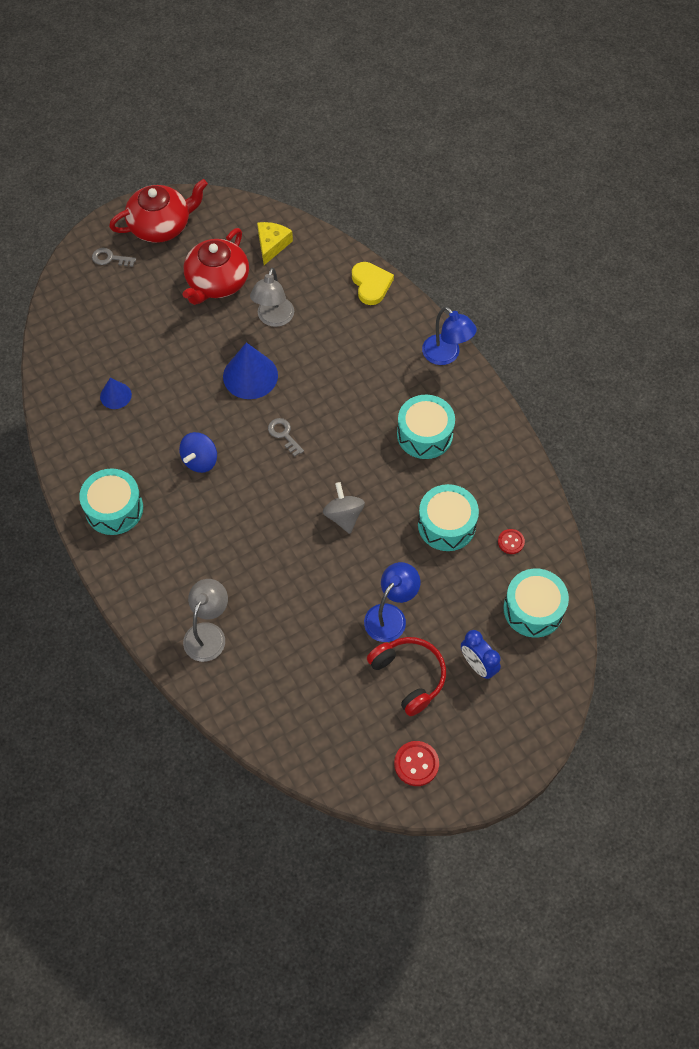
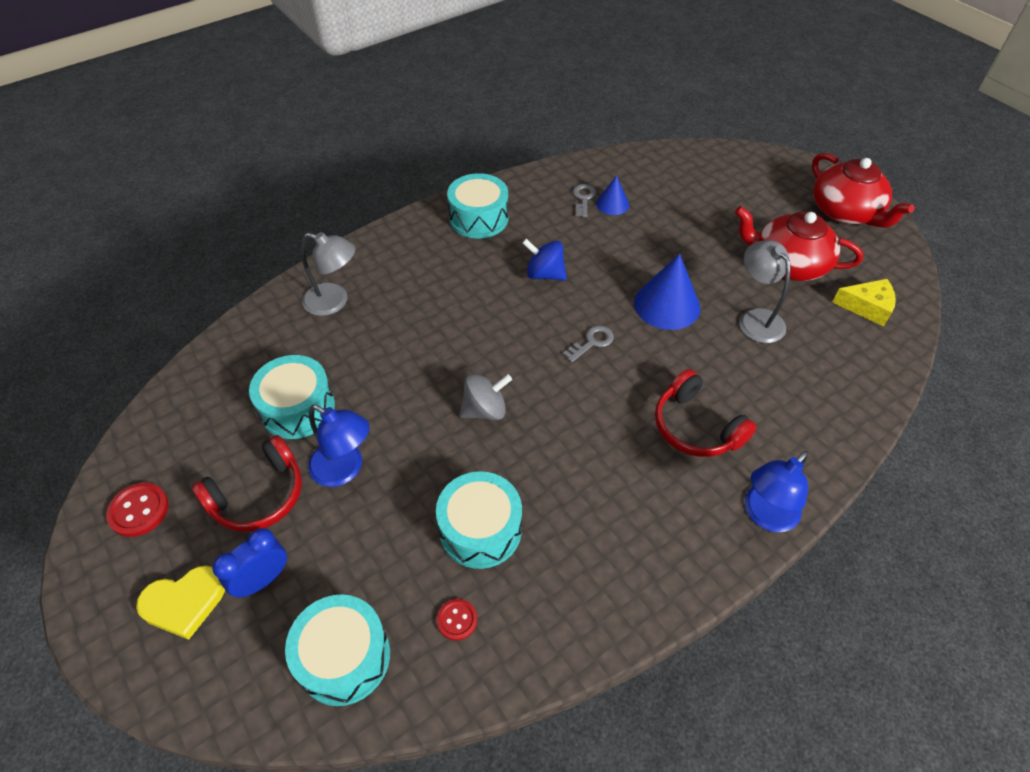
camera: 85 degrees right, 10 degrees down
grey key [92,248,136,267] -> grey key moved to [573,184,596,217]
grey lamp [250,267,294,327] -> grey lamp turned 60 degrees clockwise [739,240,791,343]
yellow heart [352,262,394,305] -> yellow heart moved to [136,565,225,640]
turquoise drum [397,395,455,459] -> turquoise drum moved to [249,355,335,439]
none -> red headphones [655,369,757,457]

